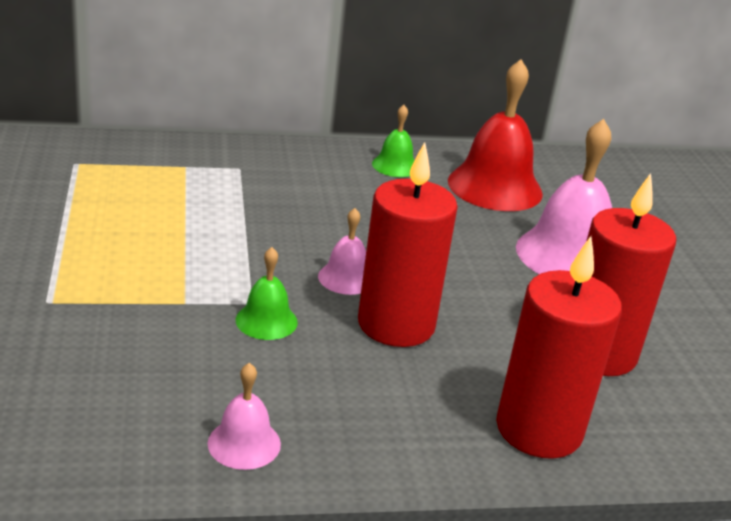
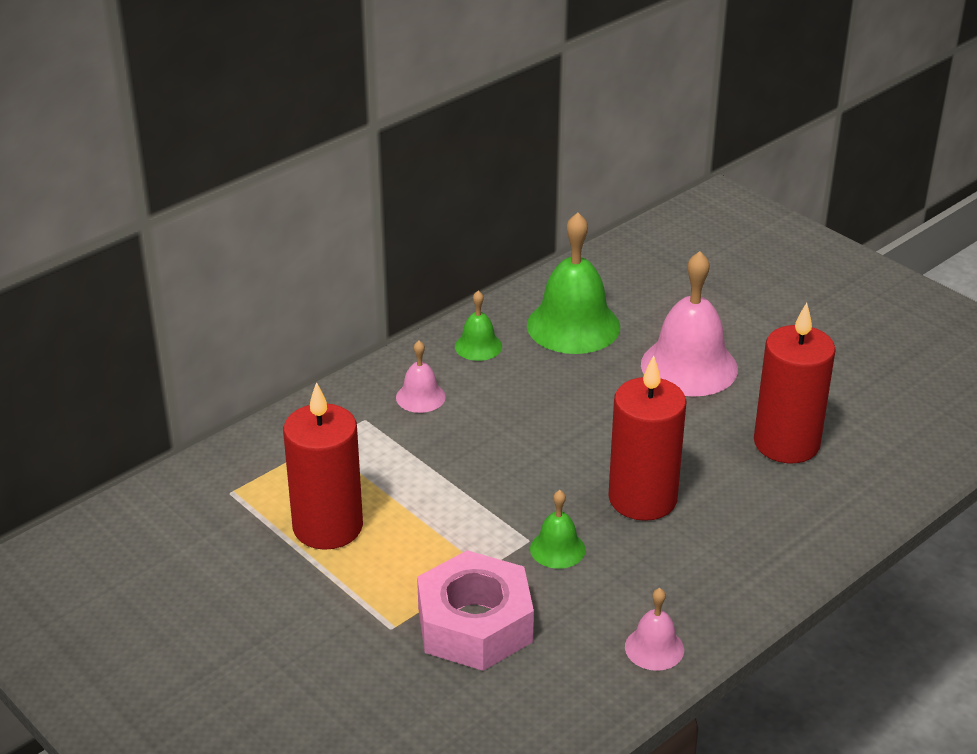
camera: 30 degrees left, 5 degrees up
pink bell [318,208,366,295] -> pink bell moved to [396,341,446,413]
red bell [448,59,543,211] -> green bell [527,212,620,354]
red candle [496,236,622,459] -> red candle moved to [283,382,363,550]
none -> pink nut [417,550,534,671]

